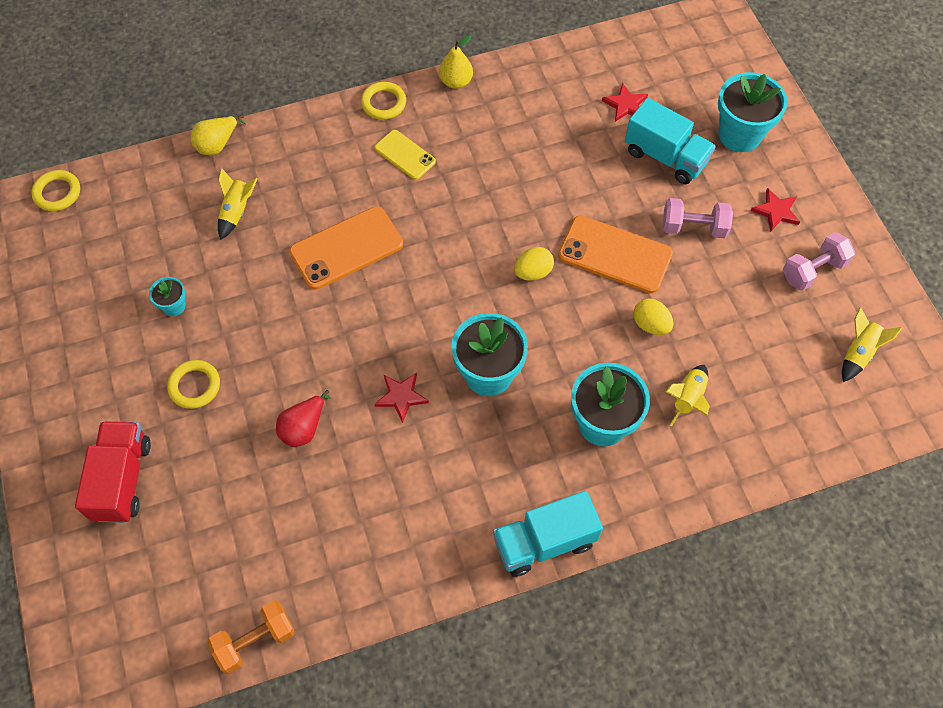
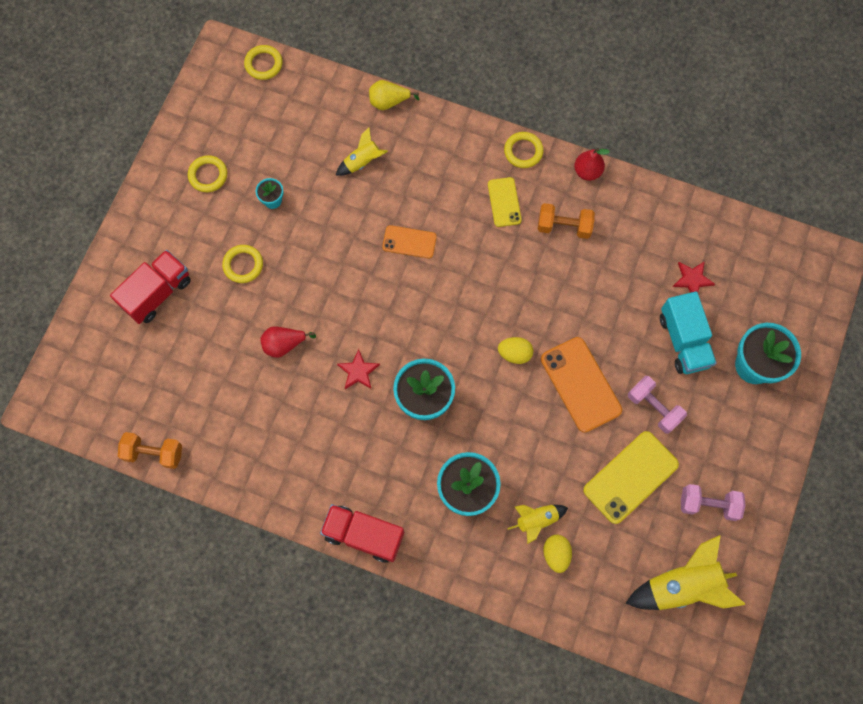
camera: 40 degrees right, 10 degrees up
orange phone [289,206,403,290] -> orange phone [382,225,437,258], size x0.59
yellow pear [439,36,473,89] -> red pear [574,148,610,181]
turquoise truck [493,491,603,577] -> red truck [320,504,404,563]
yellow egg [633,298,673,335] -> yellow egg moved to [543,535,572,573]
red star [750,188,800,232] -> none
yellow rocket [842,307,903,382] -> yellow rocket [625,535,745,610], size x1.77
none -> yellow ring [188,155,227,192]
none -> orange dumbbell [538,203,595,239]
none -> yellow phone [583,431,679,524]

